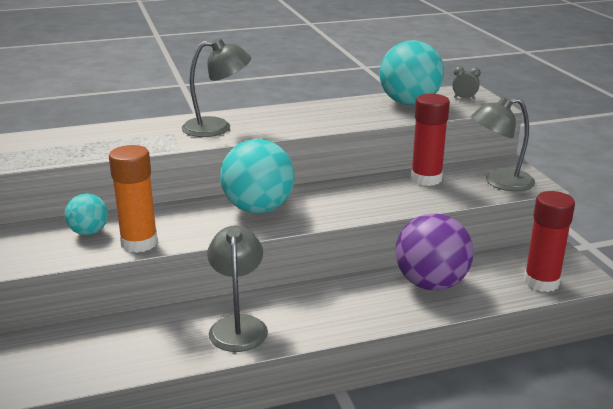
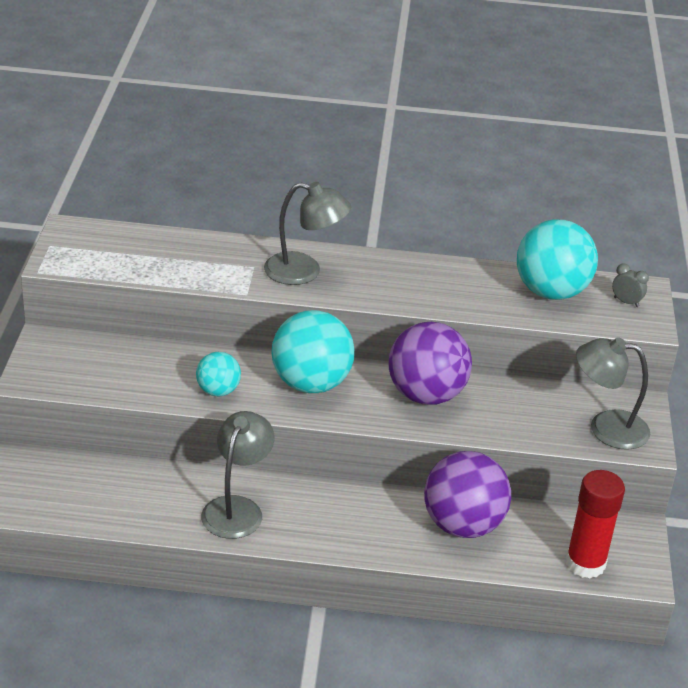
camera: 20 degrees right, 10 degrees up
turquoise ball [65,193,108,235] -> turquoise ball moved to [196,352,241,396]
orange glue stick [109,145,158,253] -> none
red glue stick [411,94,450,186] -> none
none -> purple ball [388,322,472,405]

